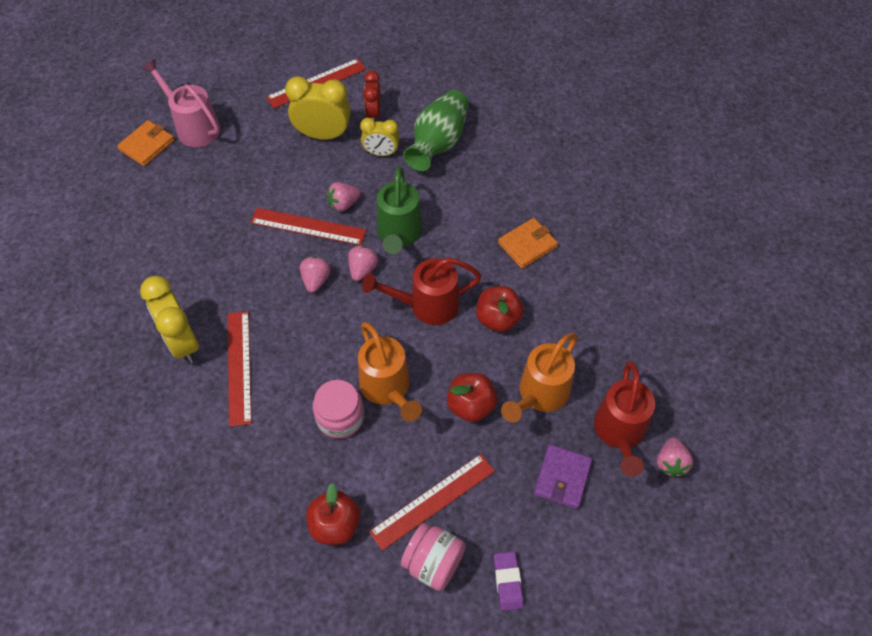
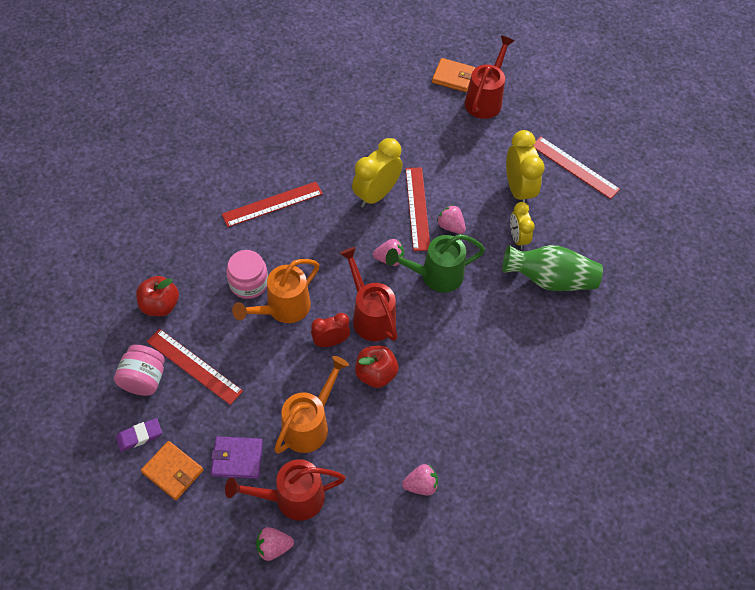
camera: 70 degrees right, 0 degrees up
yellow clock [140,276,199,363] -> yellow clock moved to [352,138,402,208]
pink watering can [141,59,220,147] -> red watering can [465,36,514,119]
pink strawberry [300,257,331,293] -> pink strawberry moved to [402,464,438,496]
red clock [363,71,381,121] -> red clock moved to [311,313,350,347]
red apple [447,373,497,422] -> none
orange wallet [498,218,558,269] -> orange wallet moved to [141,441,203,500]
orange watering can [501,333,578,423] -> orange watering can turned 105 degrees clockwise [274,356,349,454]

